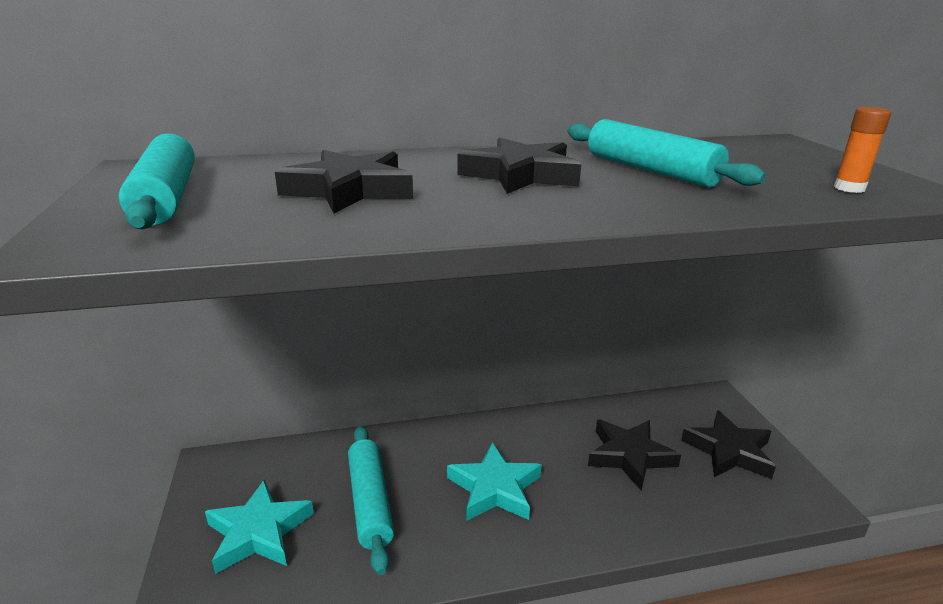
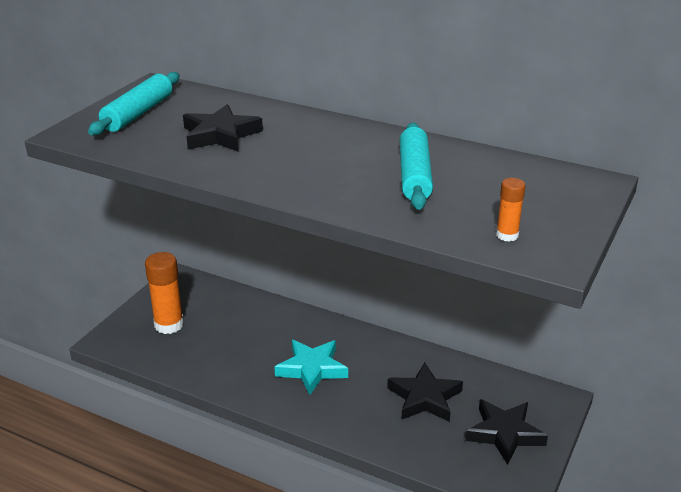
camera: 40 degrees right, 5 degrees up
turquoise star [205,479,314,574] -> orange glue stick [145,252,184,334]
turquoise rolling pin [348,426,394,575] -> none
black star [457,137,581,194] -> none

